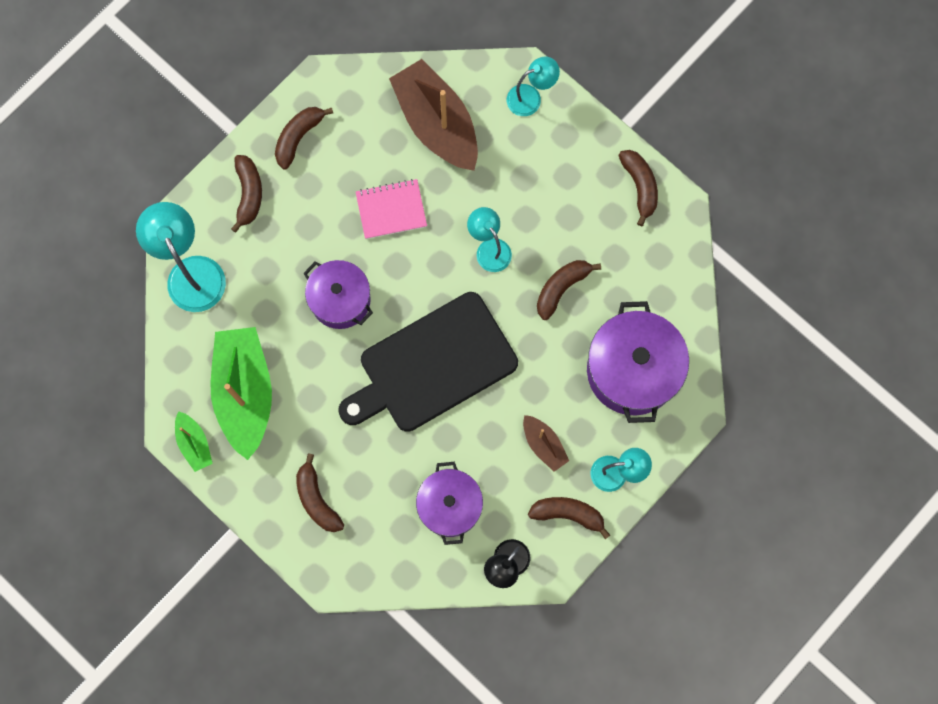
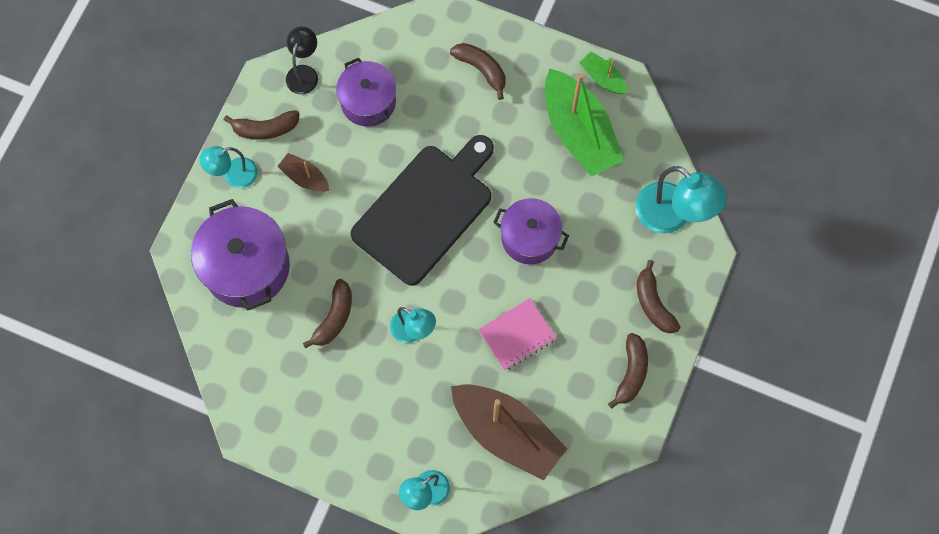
camera: 160 degrees right, 5 degrees down
brown banana [618,150,658,226] -> none

